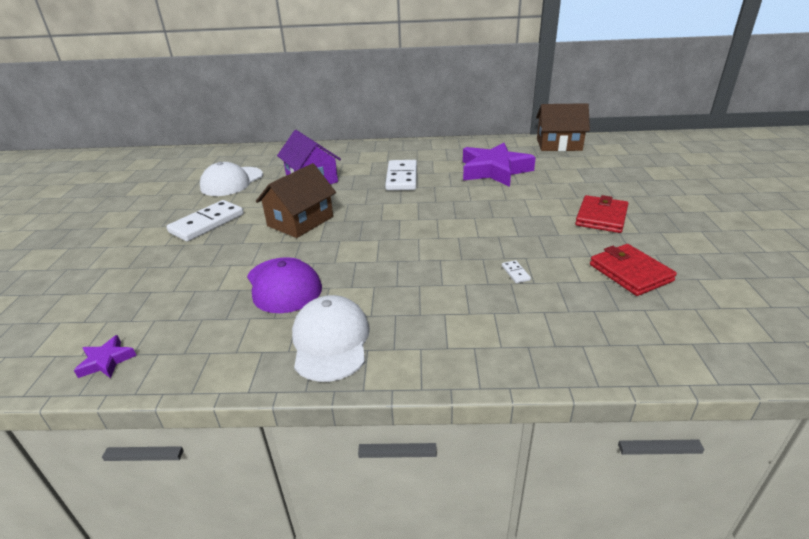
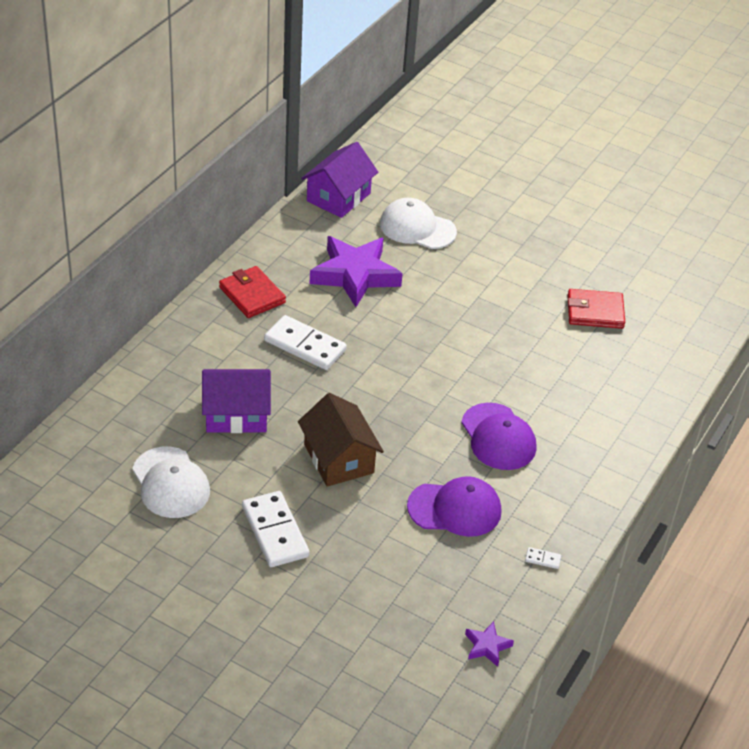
camera: 65 degrees left, 10 degrees up
white cap [292,295,370,382] -> white cap moved to [380,198,457,249]
white domino [502,260,531,283] -> white domino moved to [525,547,561,569]
brown house [536,103,590,151] -> purple house [301,142,378,218]
red wallet [575,195,629,233] -> red wallet moved to [219,266,286,318]
none -> purple cap [461,403,536,470]

